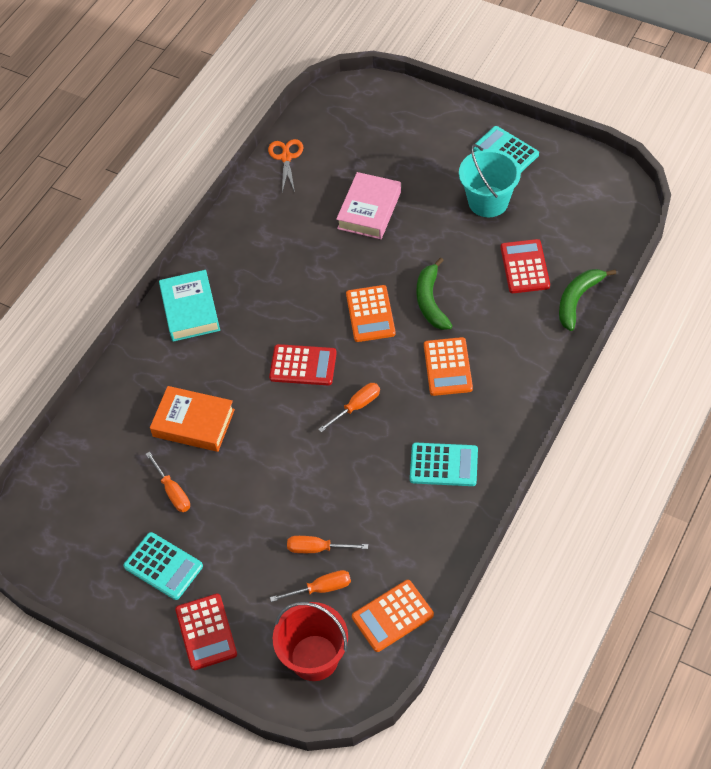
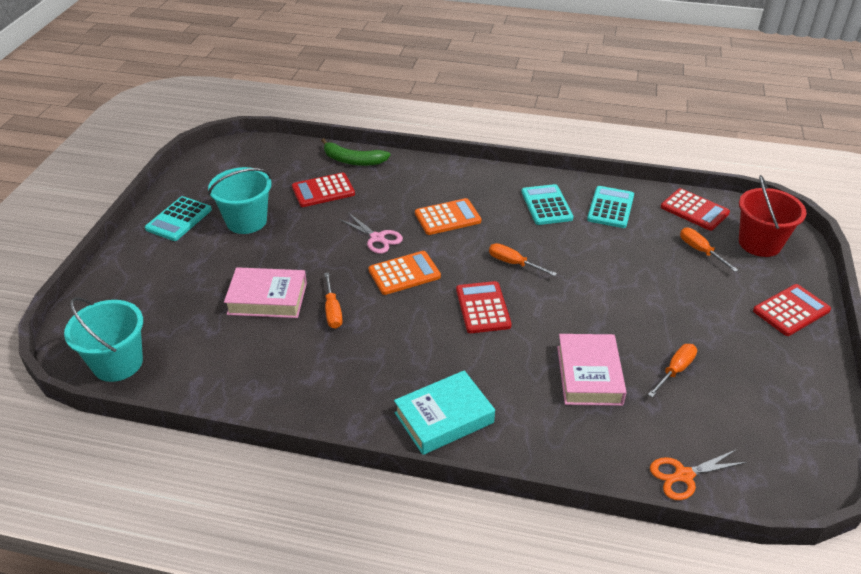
camera: 110 degrees left, 15 degrees down
turquoise calculator [124,532,203,600] -> turquoise calculator moved to [587,186,634,228]
orange book [150,386,235,452] -> pink book [557,334,627,406]
orange scissors [268,139,303,192] -> orange scissors moved to [650,449,747,500]
orange screwdriver [287,536,368,553] -> orange screwdriver moved to [324,273,343,329]
orange calculator [352,580,434,652] -> red calculator [661,188,730,231]
green banana [416,257,453,330] -> pink scissors [339,213,403,254]
none -> turquoise bucket [64,297,143,382]

